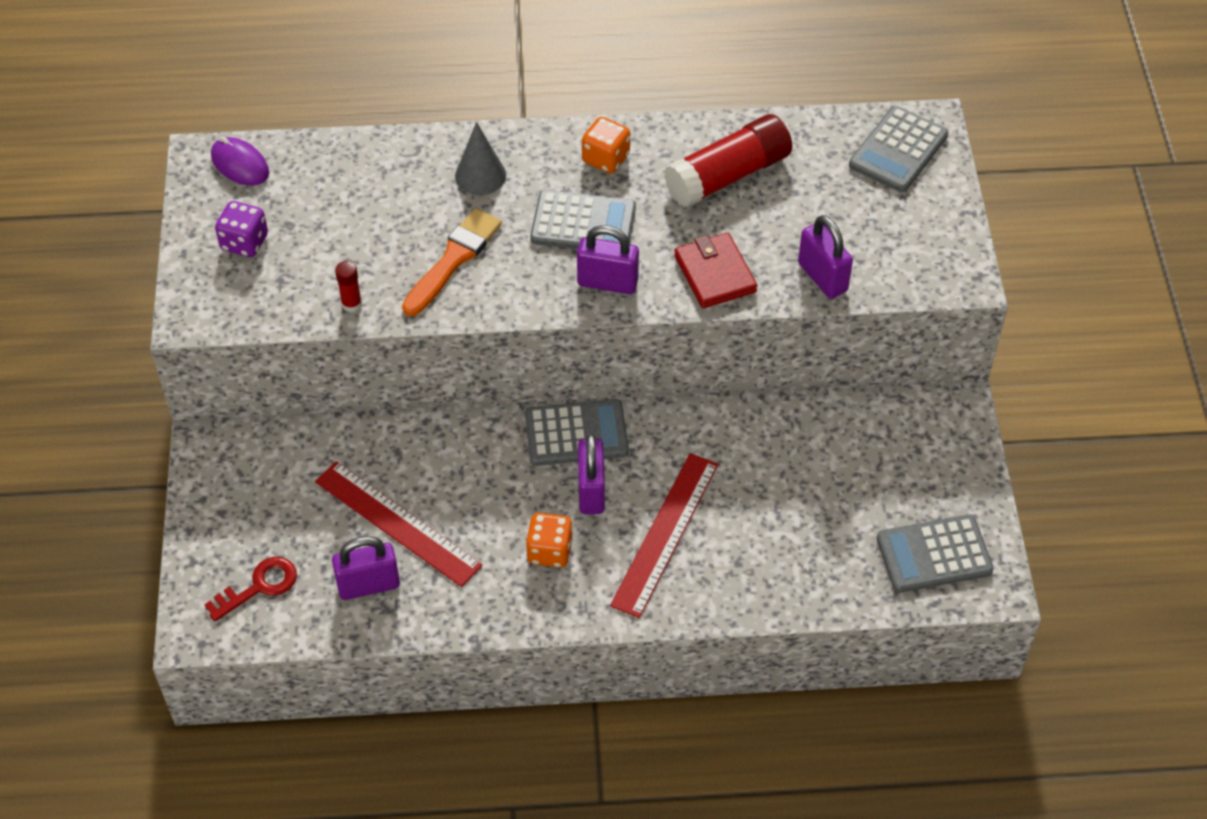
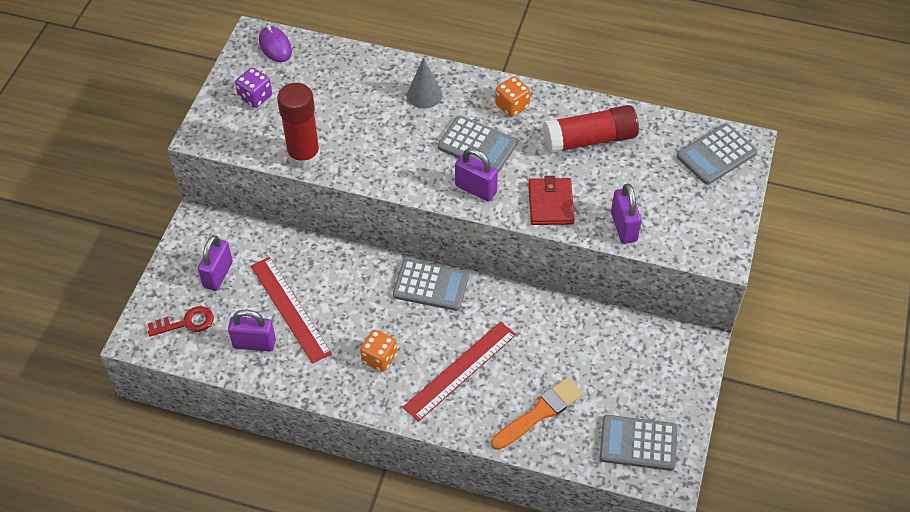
camera: 20 degrees right, 0 degrees up
red glue stick [335,261,362,312] -> red glue stick [277,83,320,169], size x2.34
orange brush [402,208,502,316] -> orange brush moved to [491,378,583,450]
purple padlock [578,434,605,514] -> purple padlock moved to [198,235,233,291]

